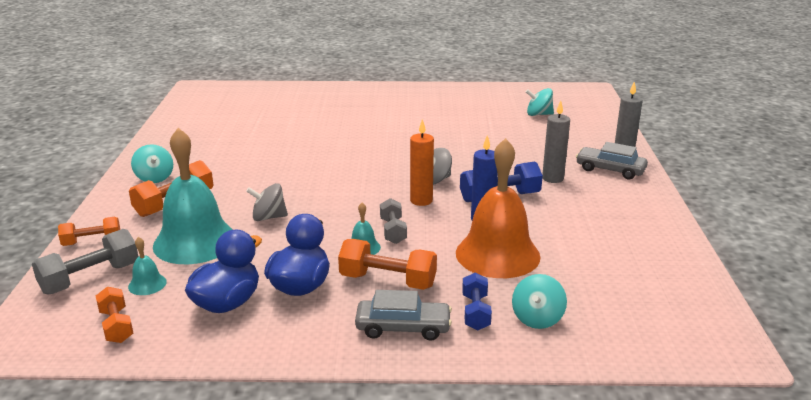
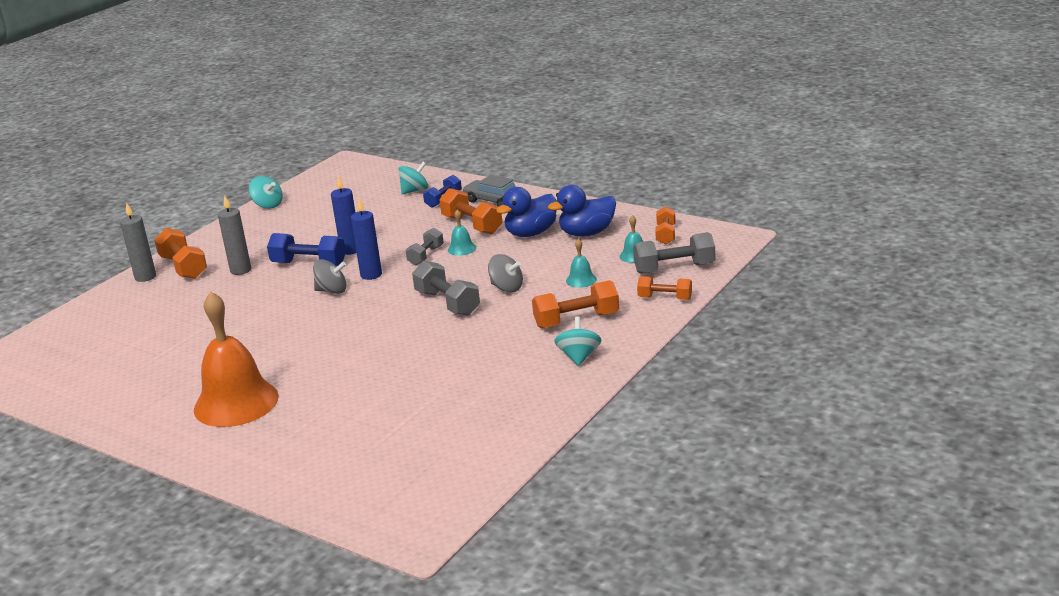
camera: 145 degrees left, 0 degrees up
turquoise bell [153,128,233,264] -> turquoise bell [566,239,597,288], size x0.41
orange candle [410,119,434,206] -> blue candle [351,199,382,280]
orange bell [456,138,541,278] -> orange bell moved to [194,292,279,427]
turquoise spinning top [526,88,554,116] -> turquoise spinning top moved to [249,176,283,209]
grey car [576,142,648,179] -> orange dumbbell [154,228,207,279]
none -> grey dumbbell [412,261,480,316]

